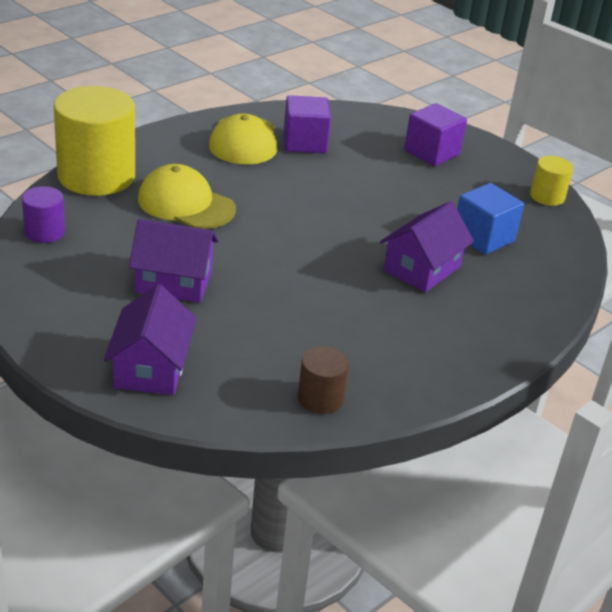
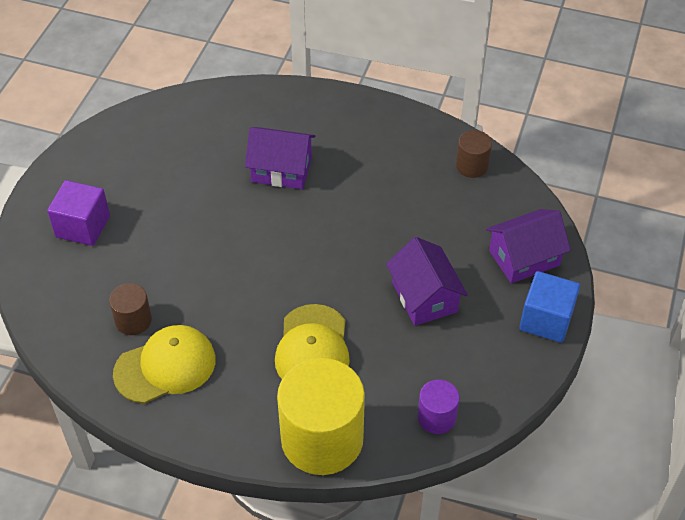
camera: 115 degrees left, 15 degrees up
purple cube [284,95,331,153] -> brown cylinder [109,283,152,335]
blue cube [457,183,524,255] -> blue cube moved to [519,271,580,343]
yellow cylinder [530,156,573,206] -> none

